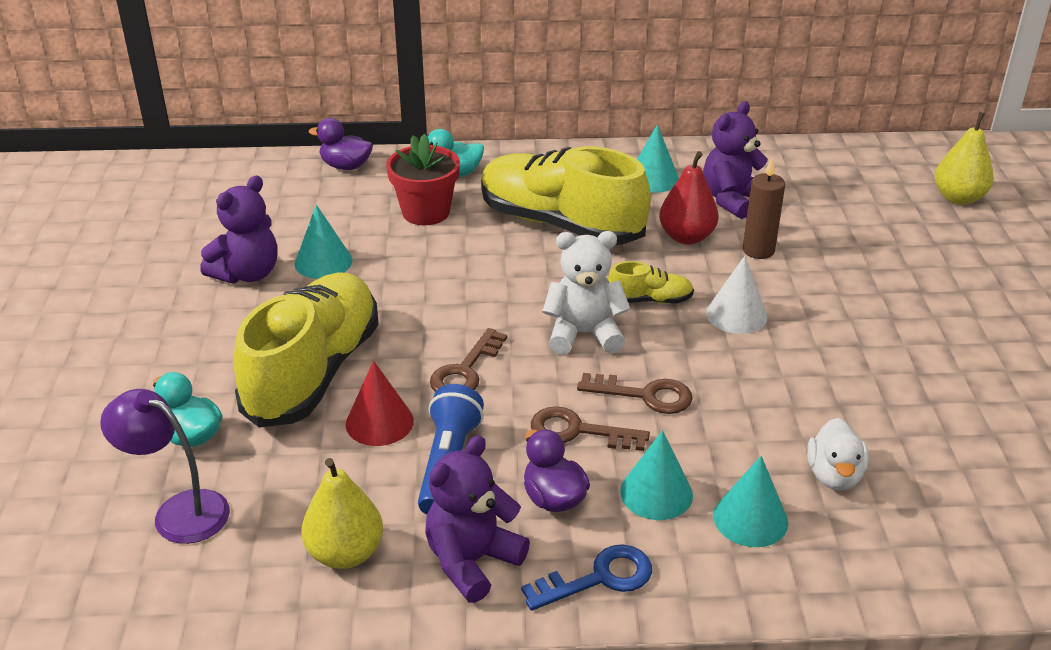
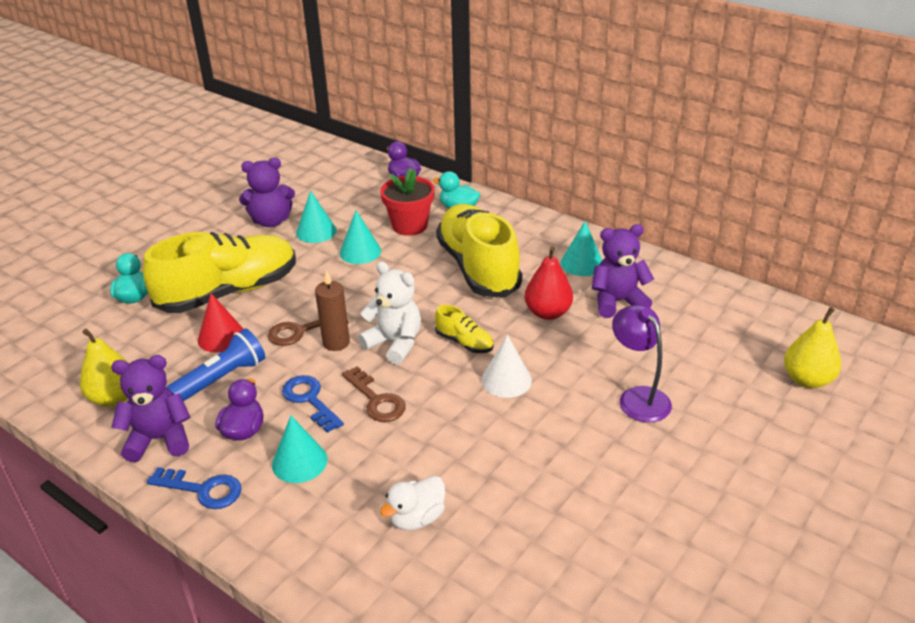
camera: 40 degrees right, 0 degrees up
purple lamp [100,389,230,544] -> purple lamp moved to [612,305,672,423]
brown key [531,406,650,451] -> blue key [282,375,344,433]
turquoise cone [713,456,788,547] -> turquoise cone moved to [340,210,381,264]
brown candle [743,158,785,259] -> brown candle moved to [315,270,350,351]

